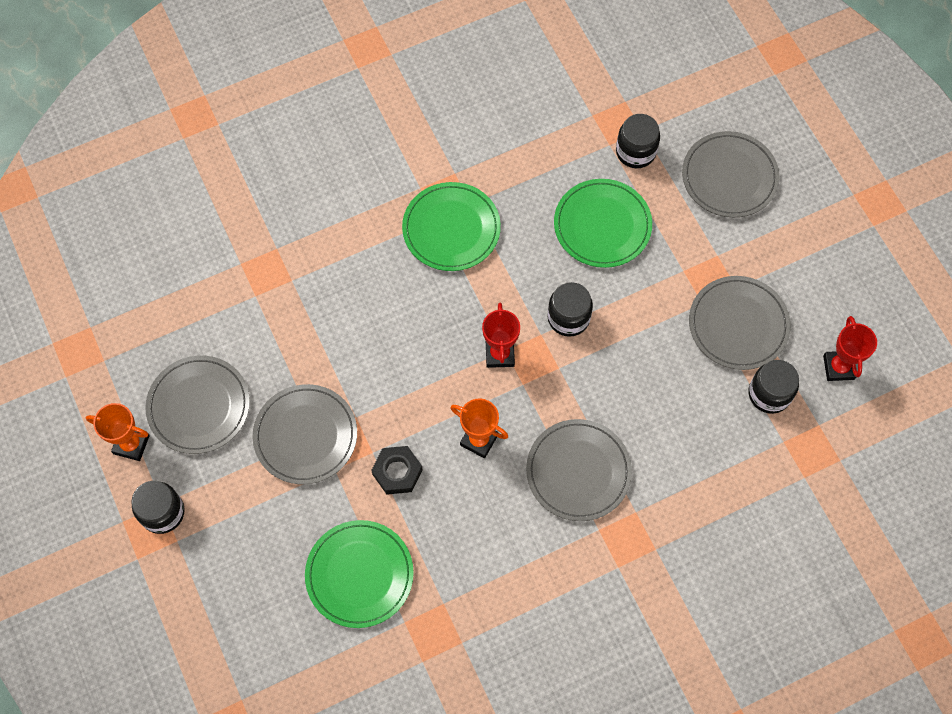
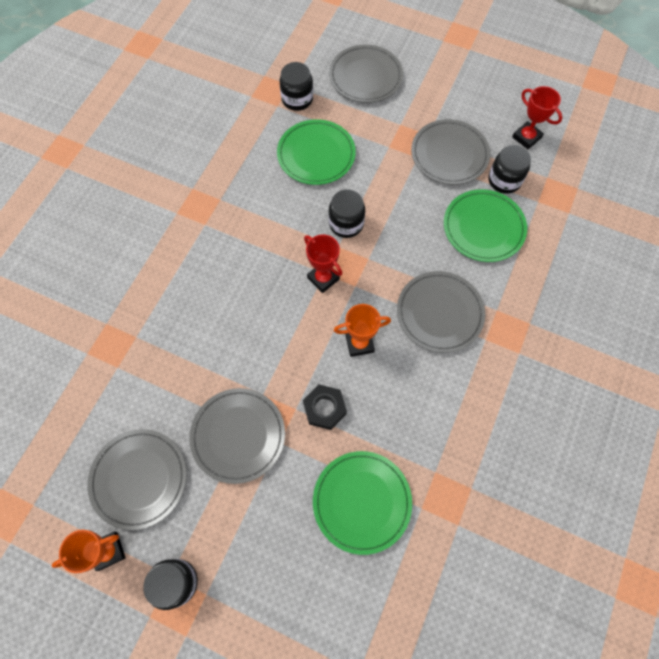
camera: 40 degrees left, 0 degrees up
green plate [402,182,501,271] -> green plate moved to [444,189,527,262]

